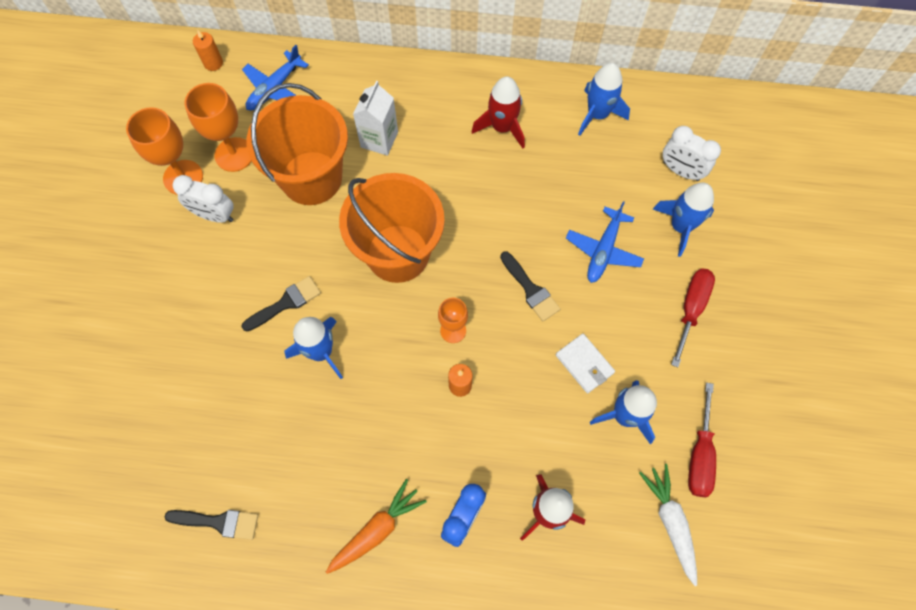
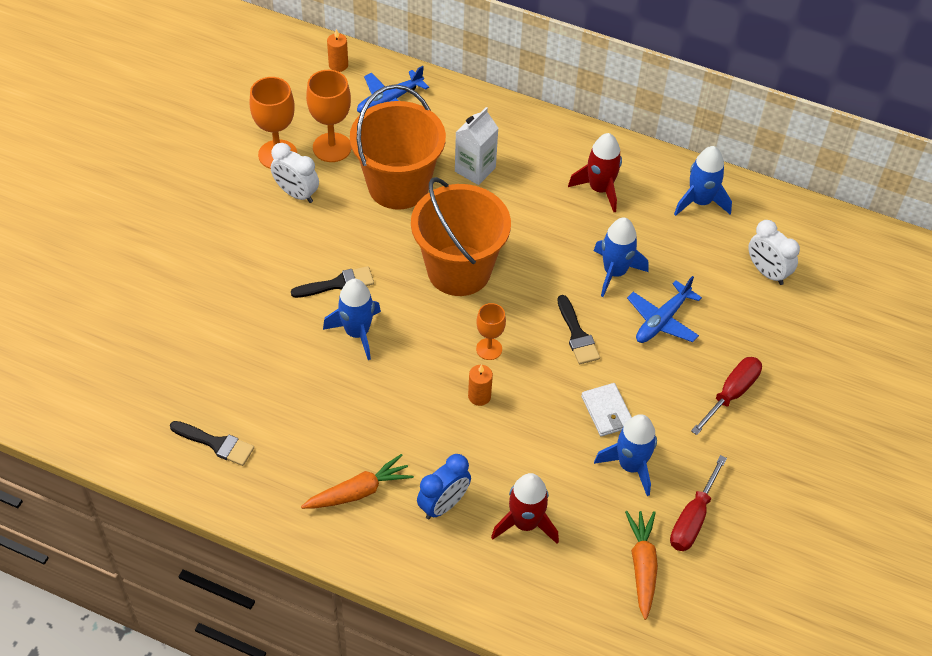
camera: 15 degrees right, 15 degrees down
white carrot [639,464,697,586] -> orange carrot [625,511,658,620]
blue rocket [653,182,714,257] -> blue rocket moved to [594,217,648,297]

